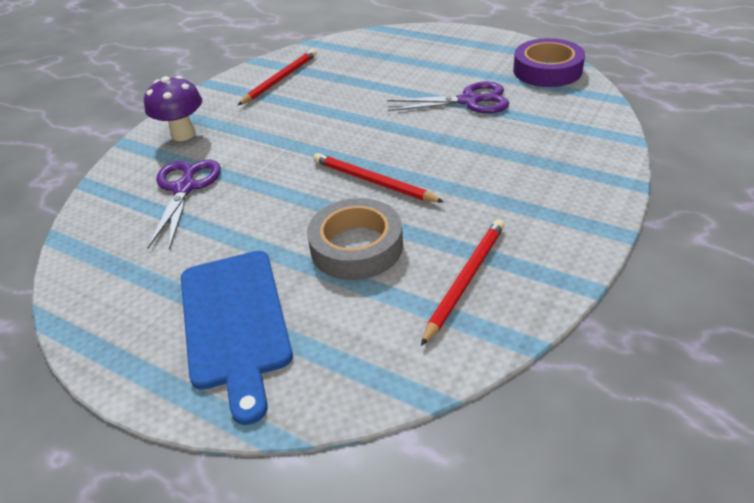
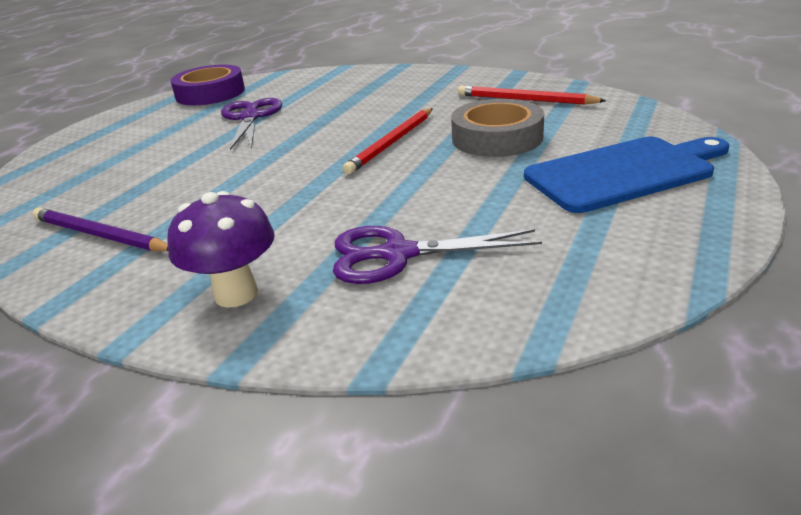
camera: 95 degrees left, 10 degrees down
red pencil [238,49,316,105] -> purple pencil [32,208,168,251]

